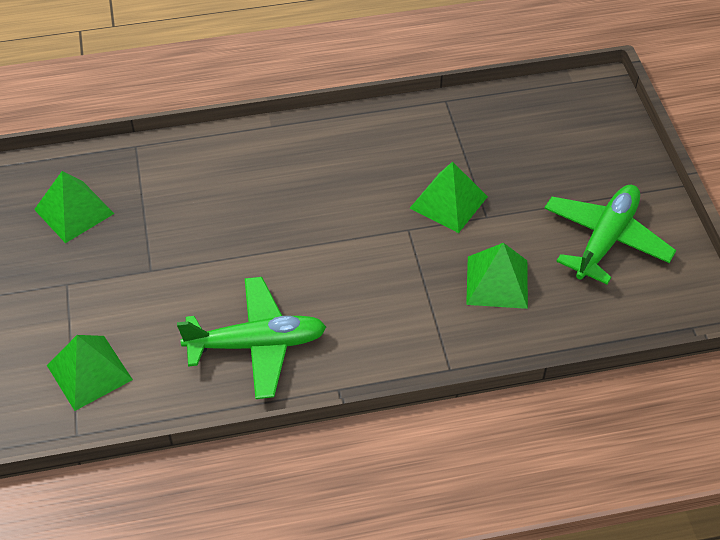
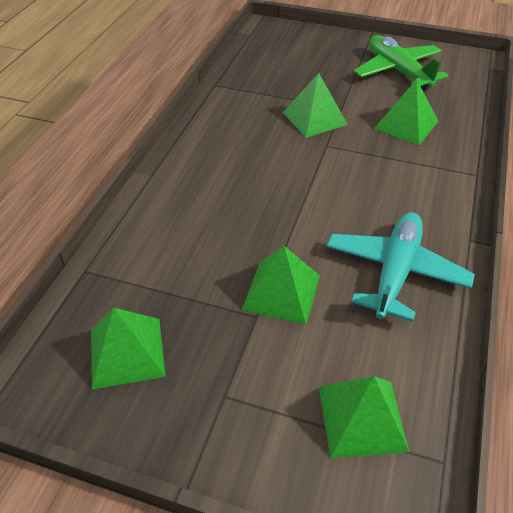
camera: 60 degrees left, 5 degrees down
green plane [177,277,326,399] -> turquoise plane [326,212,475,322]
none -> green pyramid [242,246,320,325]

